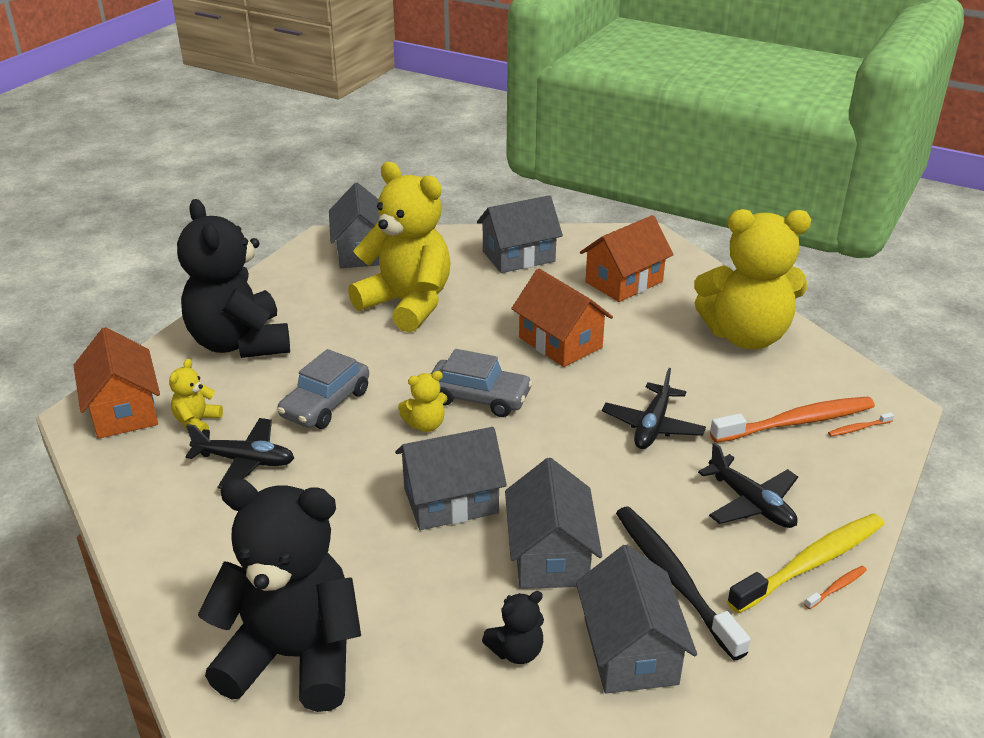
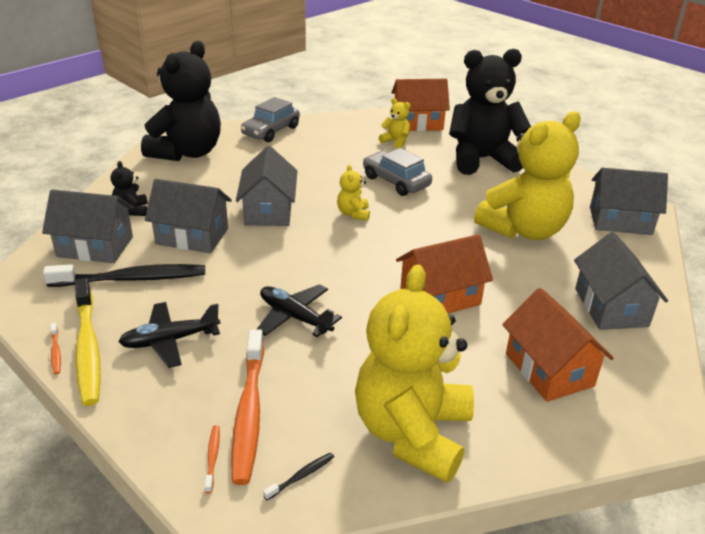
camera: 105 degrees right, 0 degrees up
black plane [186,418,294,489] -> none
grey car [431,349,533,417] -> grey car moved to [241,97,300,142]
none -> black toothbrush [263,453,334,500]

